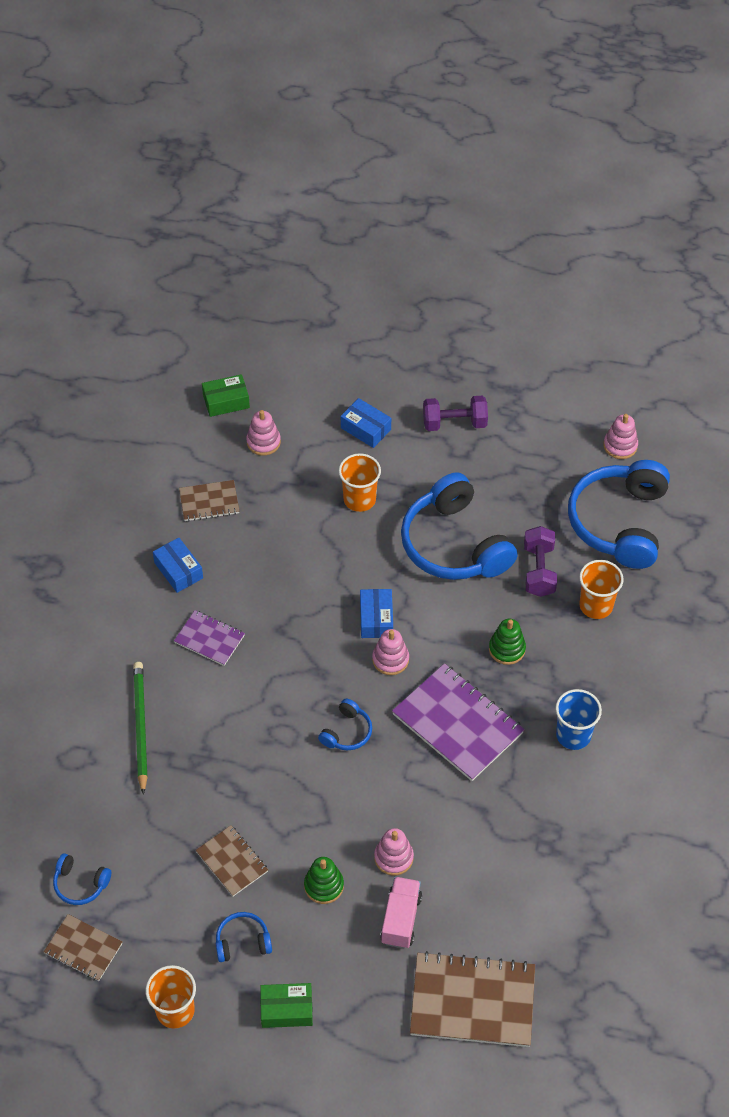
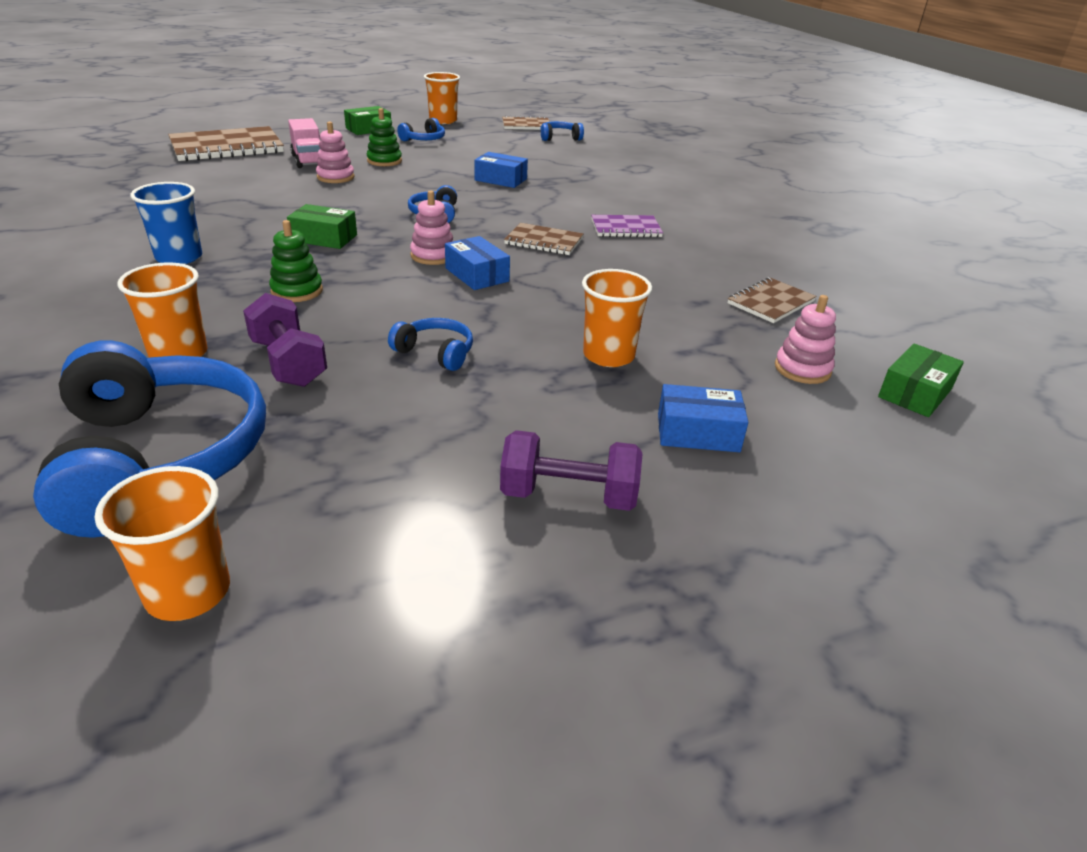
camera: 145 degrees right, 20 degrees down
green pencil [133,662,148,795] -> none
blue box [153,537,203,593] -> blue box moved to [475,152,528,188]
brown notebook [195,825,268,896] -> brown notebook moved to [504,223,584,255]
purple notebook [392,663,525,781] -> green box [287,204,357,249]
blue headphones [401,472,518,580] -> blue headphones [388,318,473,371], size x0.44
purple dumbbell [423,395,488,431] -> purple dumbbell turned 45 degrees clockwise [500,430,643,511]
pink stacking toy [603,414,638,459] -> orange cup [95,466,230,621]

